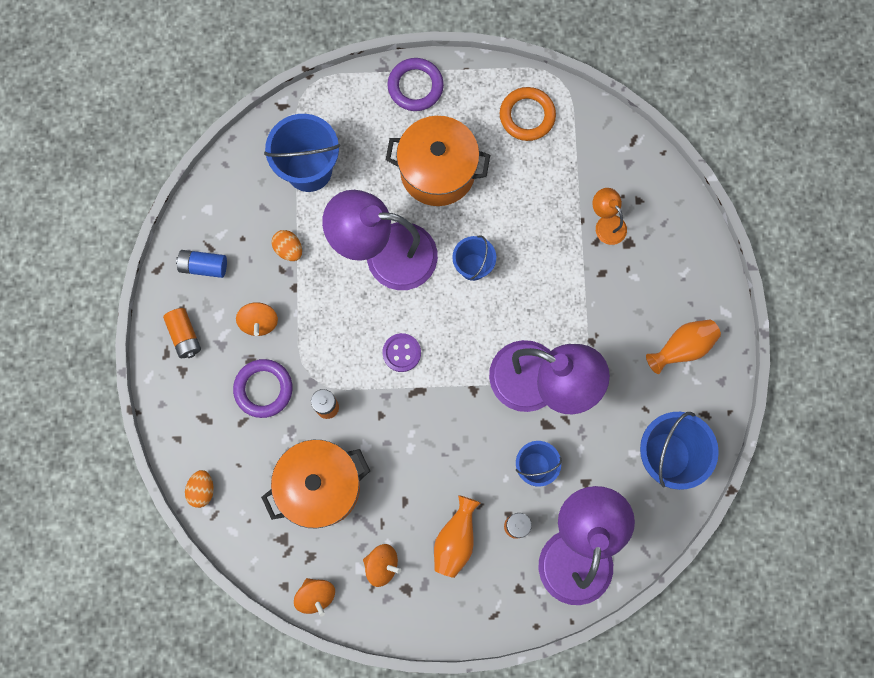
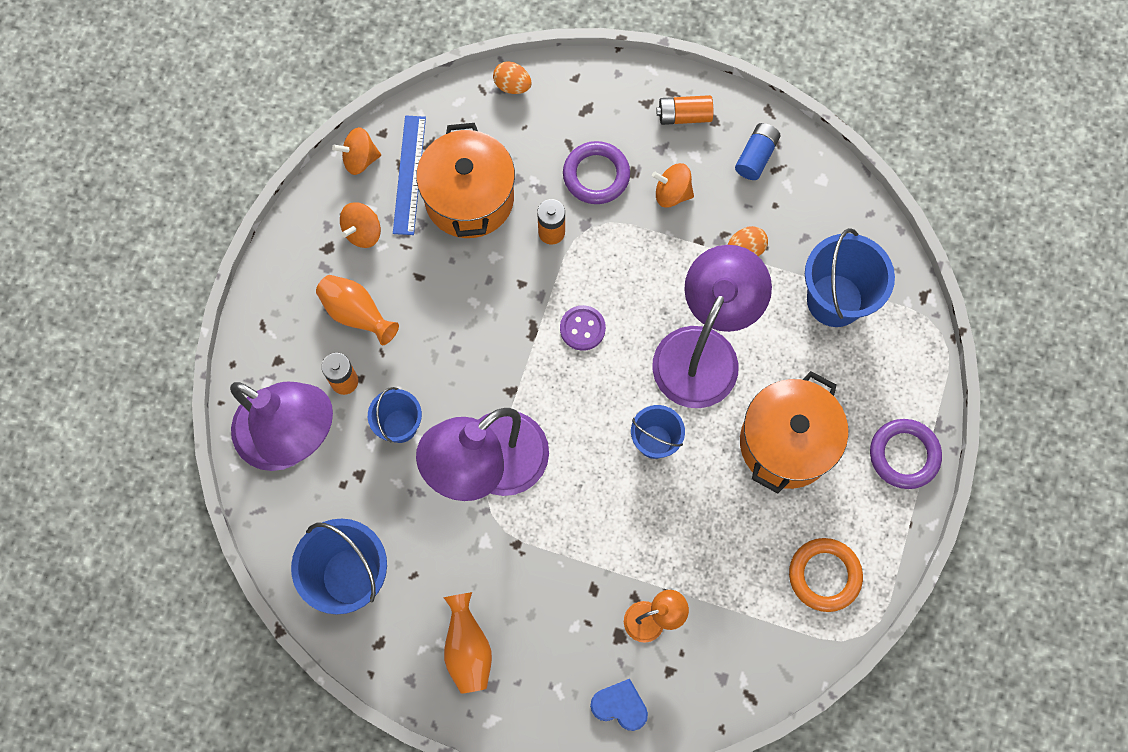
camera: 110 degrees right, 5 degrees down
none -> blue ruler [393,116,426,235]
none -> blue heart [590,679,648,731]

